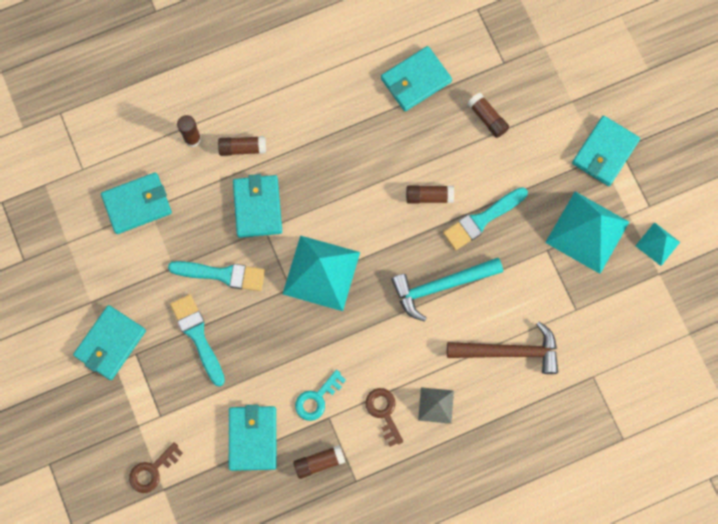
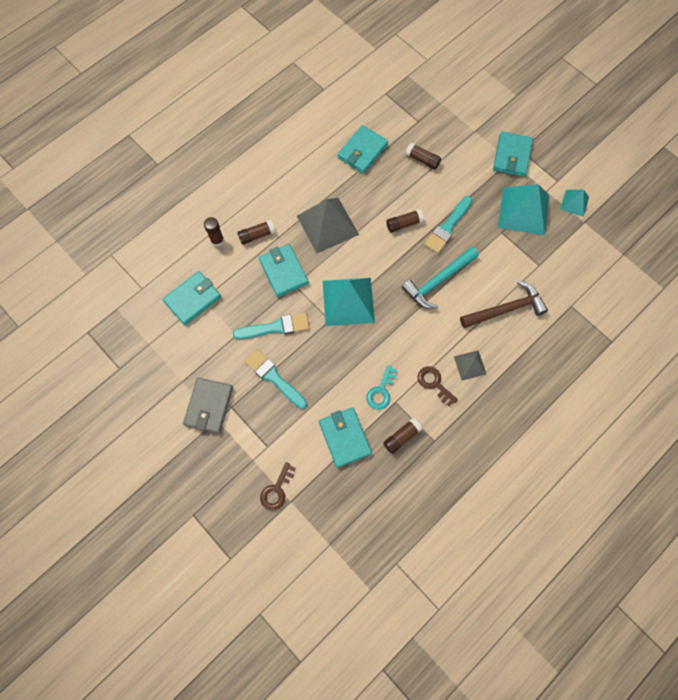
camera: 20 degrees left, 5 degrees down
turquoise wallet [73,305,146,380] -> grey wallet [183,378,233,433]
none -> grey pyramid [297,198,359,253]

